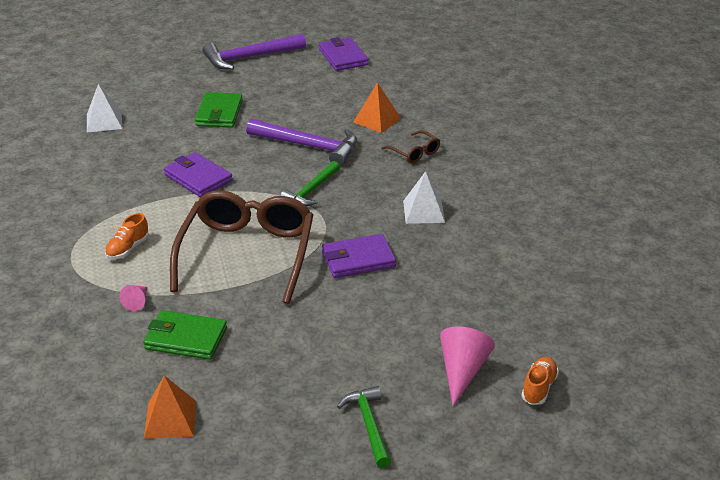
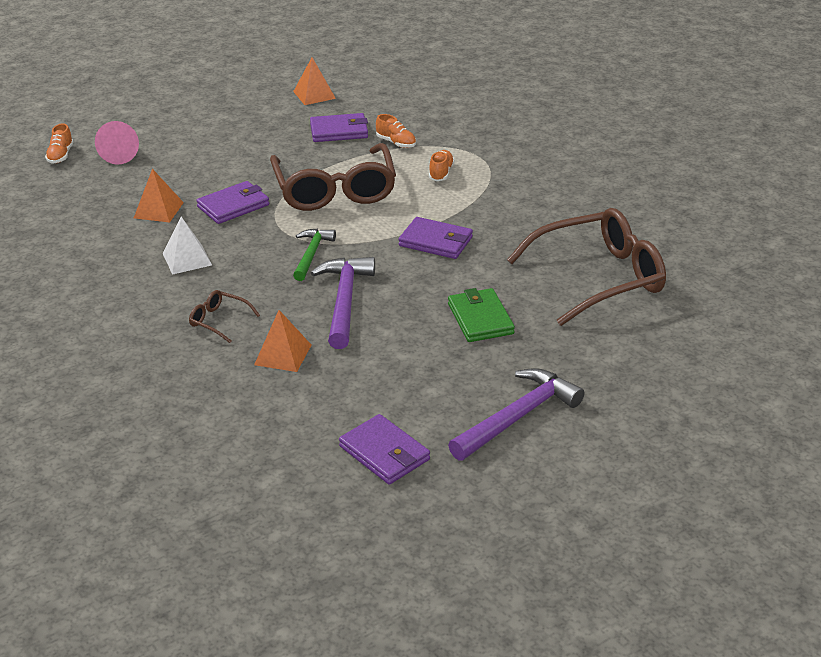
camera: 160 degrees right, 0 degrees up
white pyramid [87,84,122,133] -> brown glasses [507,208,666,326]
pink cone [119,285,147,311] -> orange shoe [376,114,416,148]
green wallet [144,310,227,360] -> purple wallet [310,113,368,142]
purple hammer [246,119,357,166] -> purple hammer turned 90 degrees clockwise [311,257,375,349]
green hammer [337,386,391,468] -> none
none -> orange pyramid [134,169,184,223]

